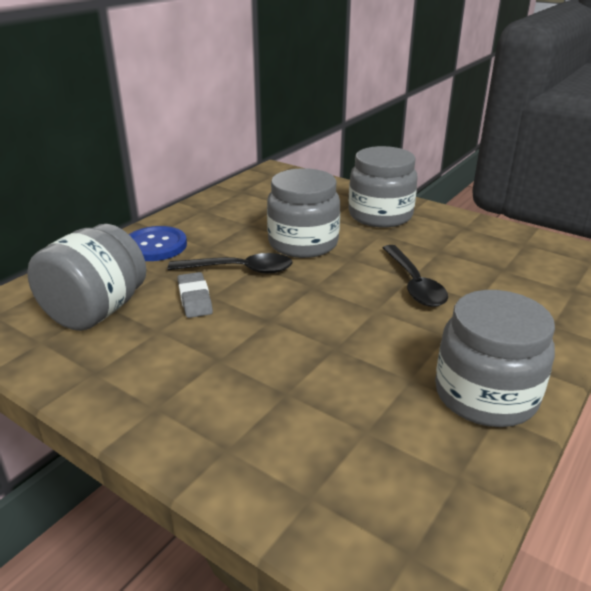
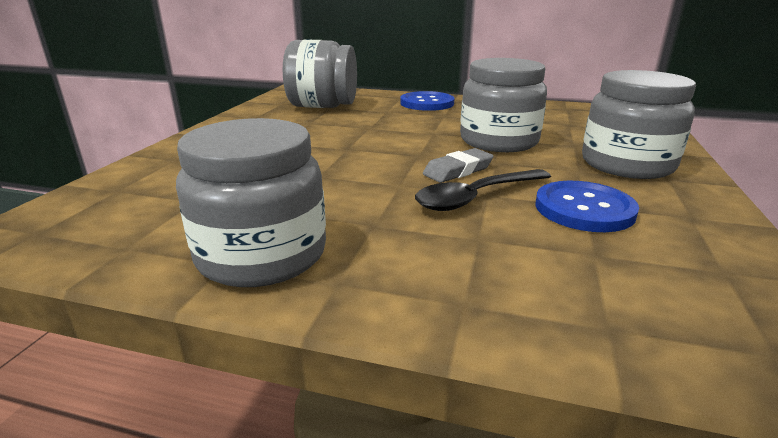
camera: 70 degrees right, 5 degrees down
black spoon [168,253,293,274] -> none
grey eraser [177,272,213,318] -> grey eraser moved to [423,148,494,183]
none -> blue button [535,181,639,232]

